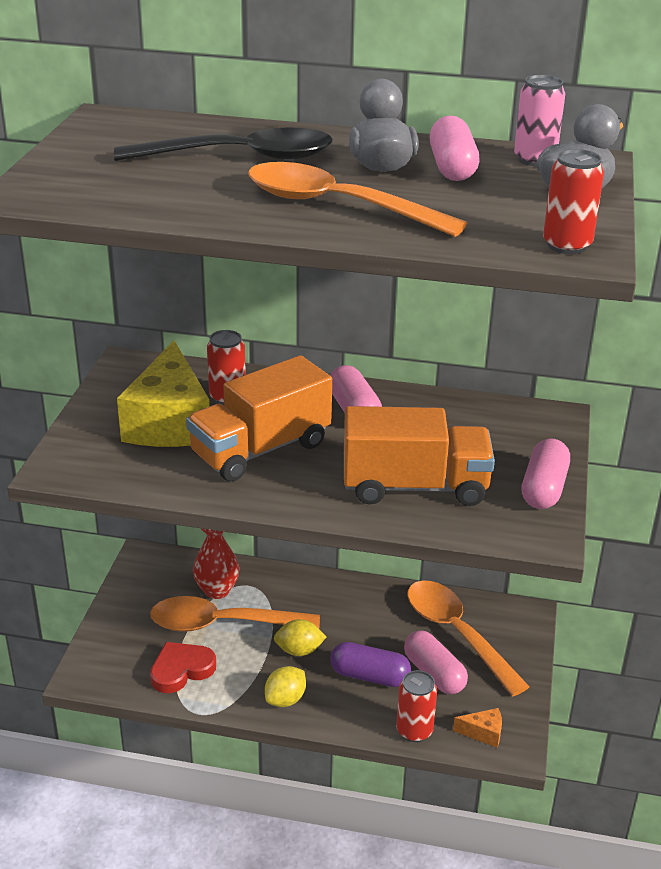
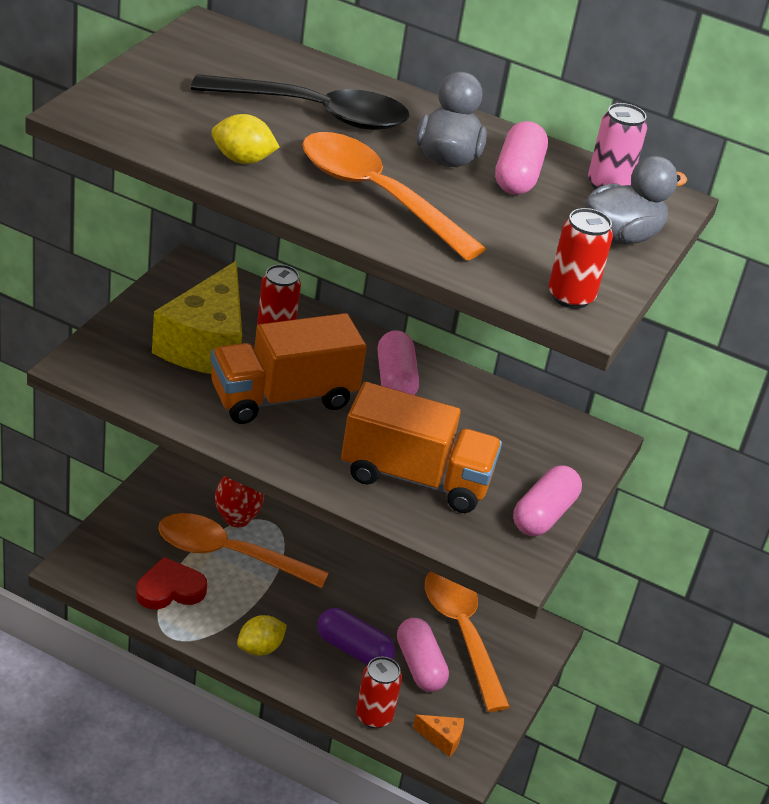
camera: 10 degrees right, 5 degrees up
yellow lemon [274,619,326,656] -> yellow lemon moved to [211,114,280,164]

